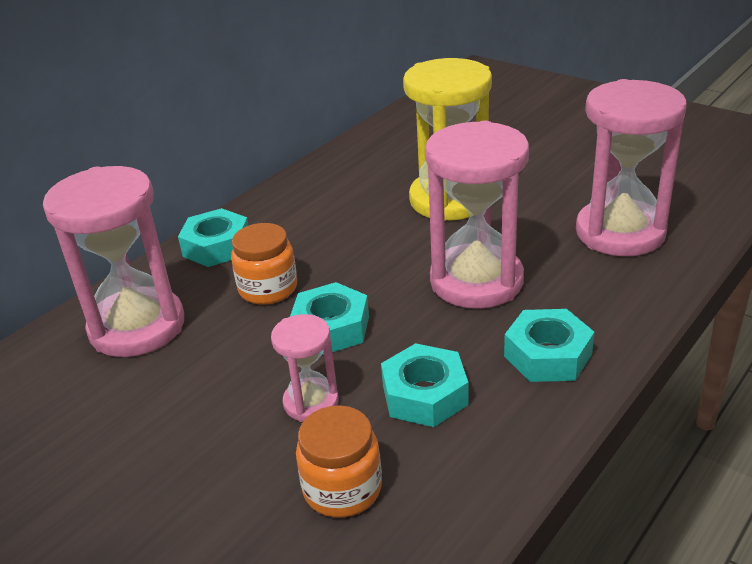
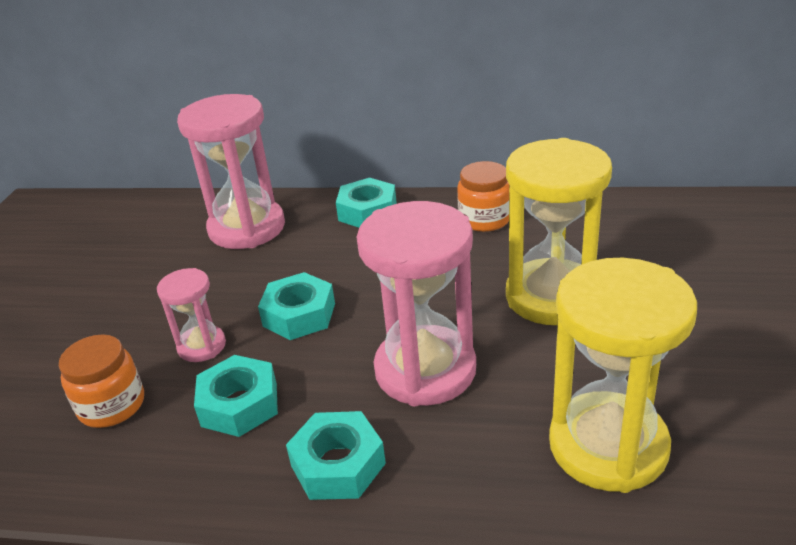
camera: 60 degrees right, 0 degrees up
orange jar [231,223,297,305] -> orange jar moved to [457,161,509,232]
pink hourglass [576,79,687,256] -> yellow hourglass [549,258,697,493]

